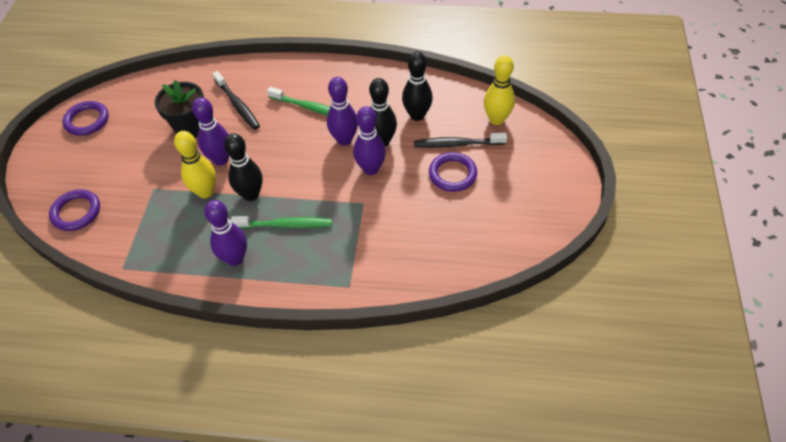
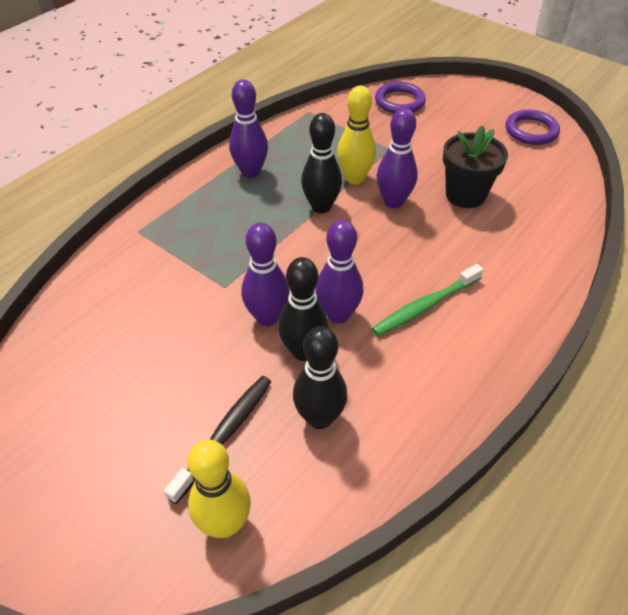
camera: 120 degrees right, 5 degrees down
black toothbrush [213,71,260,130] -> none
green toothbrush [231,216,332,229] -> none
purple ring [429,152,477,192] -> none

